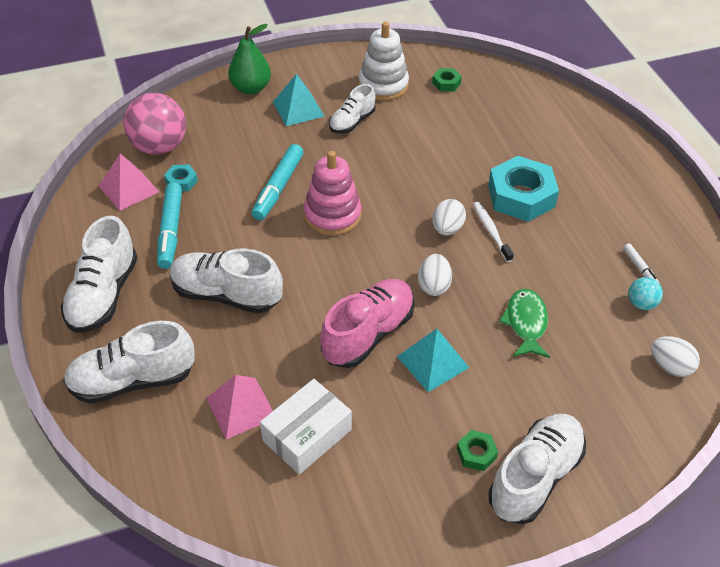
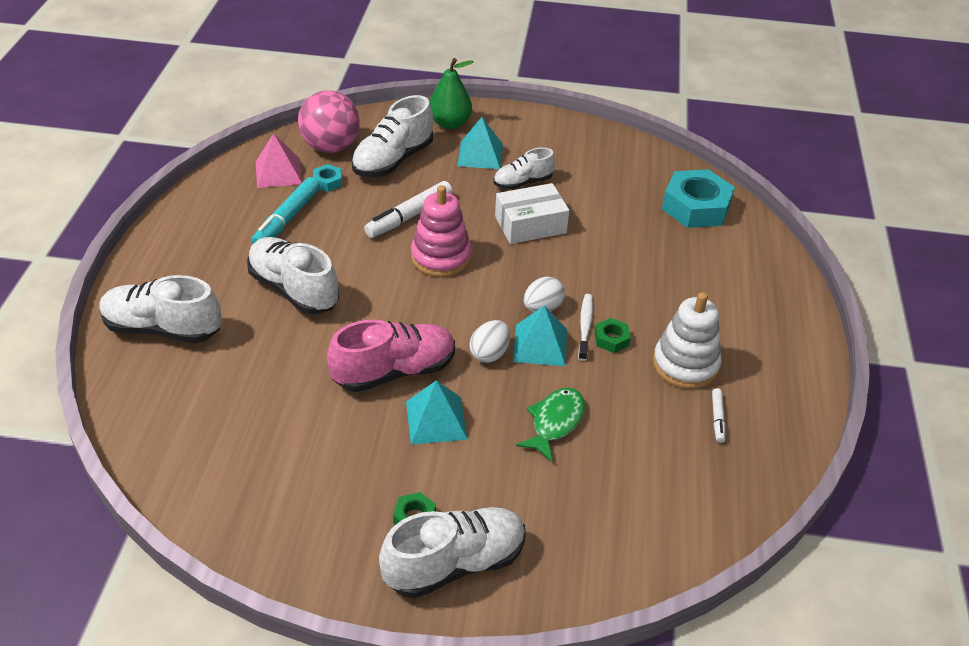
camera: 25 degrees right, 5 degrees down
white shoe [61,216,137,333] -> white shoe moved to [352,95,433,177]
pink pyramid [206,375,273,439] -> none
turquoise marker [252,144,304,221] -> white marker [364,181,453,238]
white box [260,379,352,474] -> white box moved to [495,183,569,244]
white stacking toy [359,22,409,101] -> white stacking toy moved to [653,292,722,389]
green nut [432,68,462,91] -> green nut moved to [594,318,631,353]
turquoise nut [488,156,559,222] -> turquoise nut moved to [662,169,735,228]
turquoise ball [628,277,663,310] -> none
white egg [651,336,700,377] -> none
none -> turquoise pyramid [513,305,567,366]

